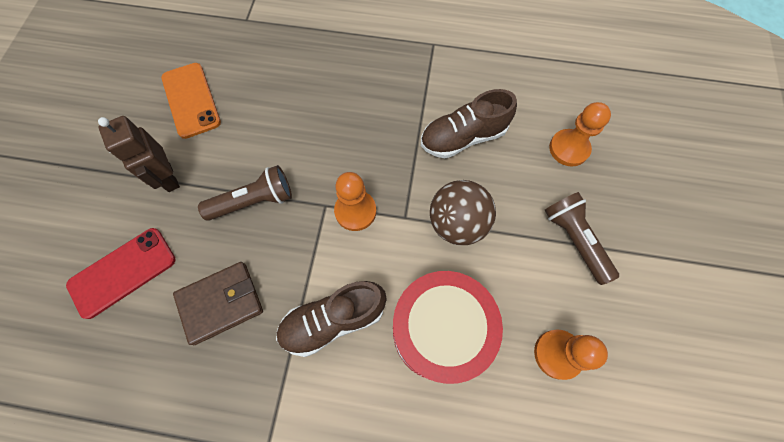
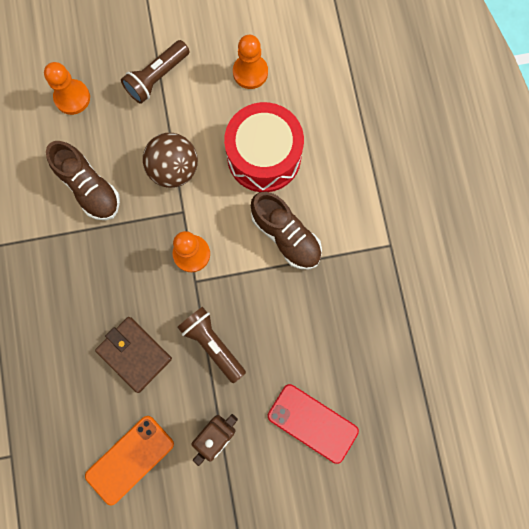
camera: 110 degrees left, 10 degrees up
brown wallet [173,262,263,345] -> brown wallet moved to [95,317,172,393]

